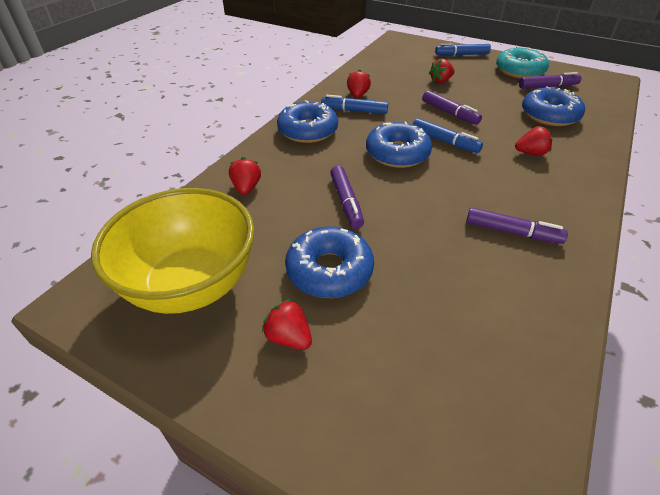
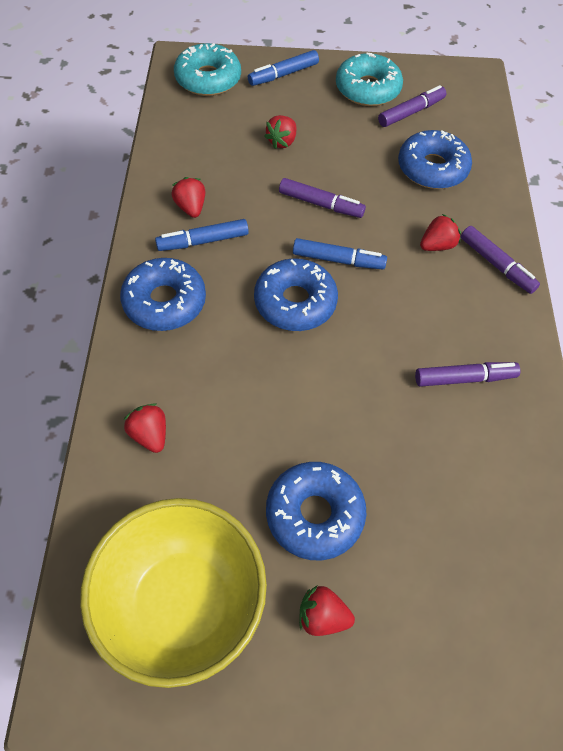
camera: 30 degrees left, 15 degrees up
purple marker [330,166,364,229] -> purple marker moved to [461,226,540,294]
none -> turquoise donut [174,43,241,96]

